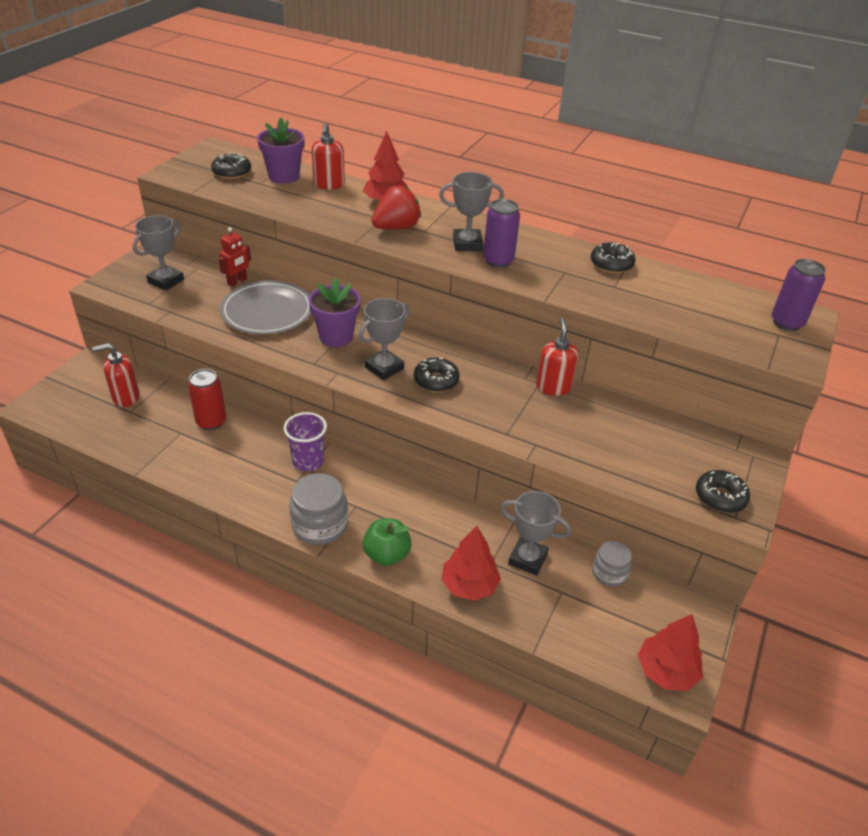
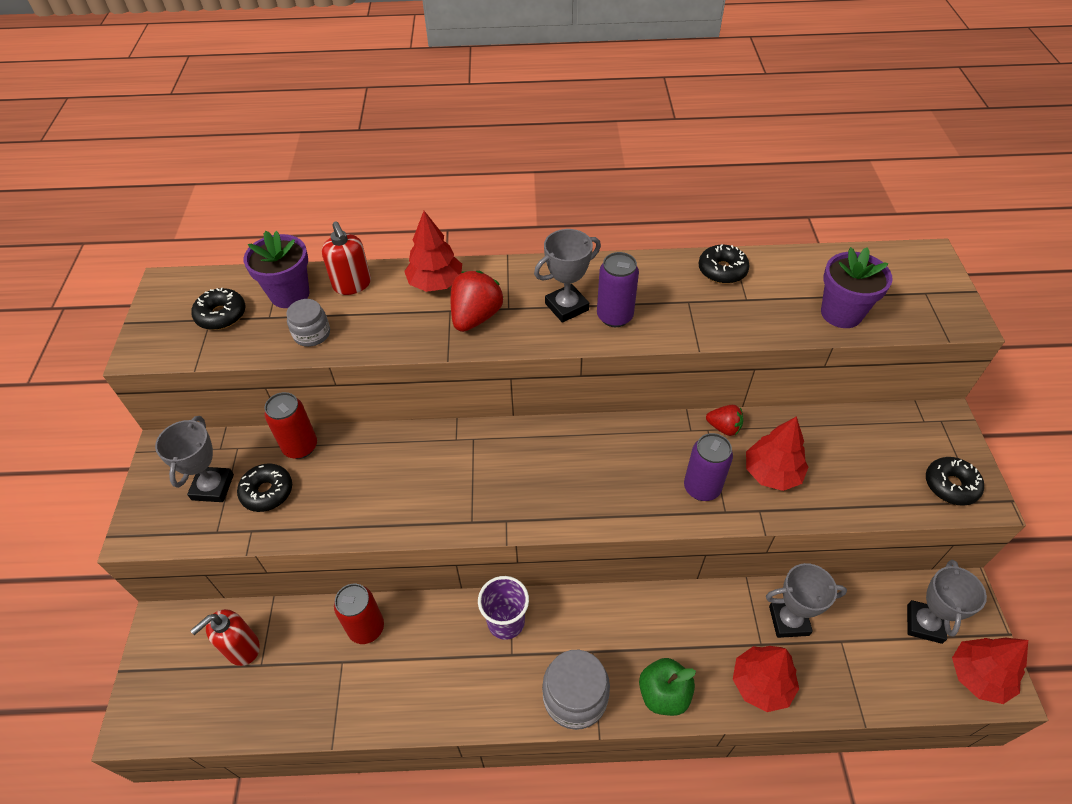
camera: 25 degrees left, 10 degrees up
red robot [218,227,251,287] -> red can [265,392,317,459]
grey plate [220,281,311,334] -> none
purple flower pot [308,278,361,347] -> purple flower pot moved to [821,247,893,328]
grey trophy [359,298,410,380] -> grey trophy moved to [907,560,987,644]
black donut [414,358,460,392] -> black donut moved to [237,463,292,512]
red soap dispenser [536,317,579,396] -> red strawberry [706,405,743,436]
grey jar [592,541,632,586] -> grey jar moved to [286,299,330,347]
purple can [771,259,826,331] -> purple can moved to [684,433,733,501]
none -> red tree [746,416,809,491]

